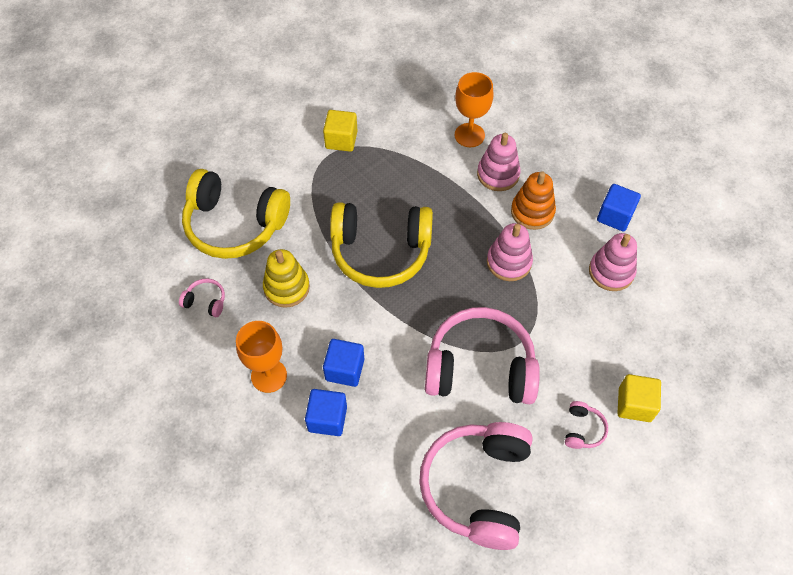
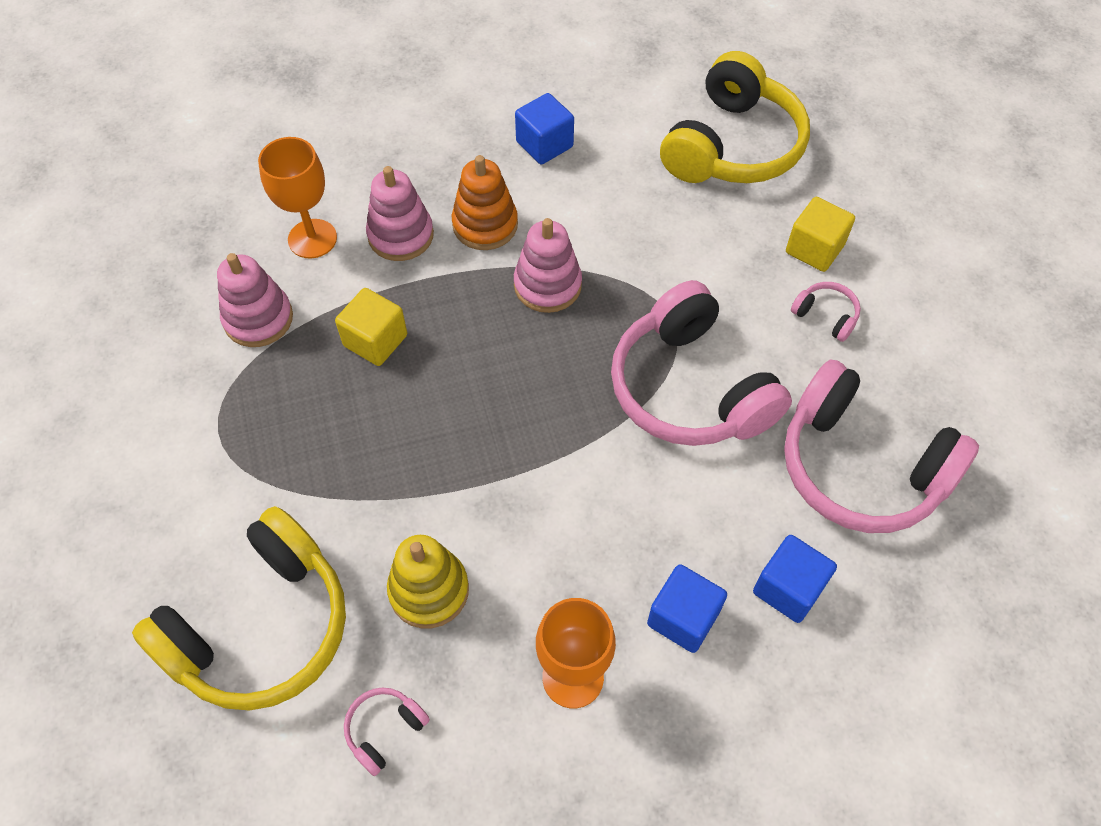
camera: 65 degrees left, 0 degrees up
yellow cube [323,110,357,152] -> yellow cube moved to [335,288,407,366]
blue cube [323,339,364,387] -> blue cube moved to [753,535,837,623]
yellow headphones [330,202,433,288] -> yellow headphones moved to [660,51,810,183]
pink headphones [425,307,540,404] -> pink headphones turned 60 degrees counterclockwise [611,280,792,446]
pink stacking toy [589,233,637,291] -> pink stacking toy moved to [217,253,293,347]

